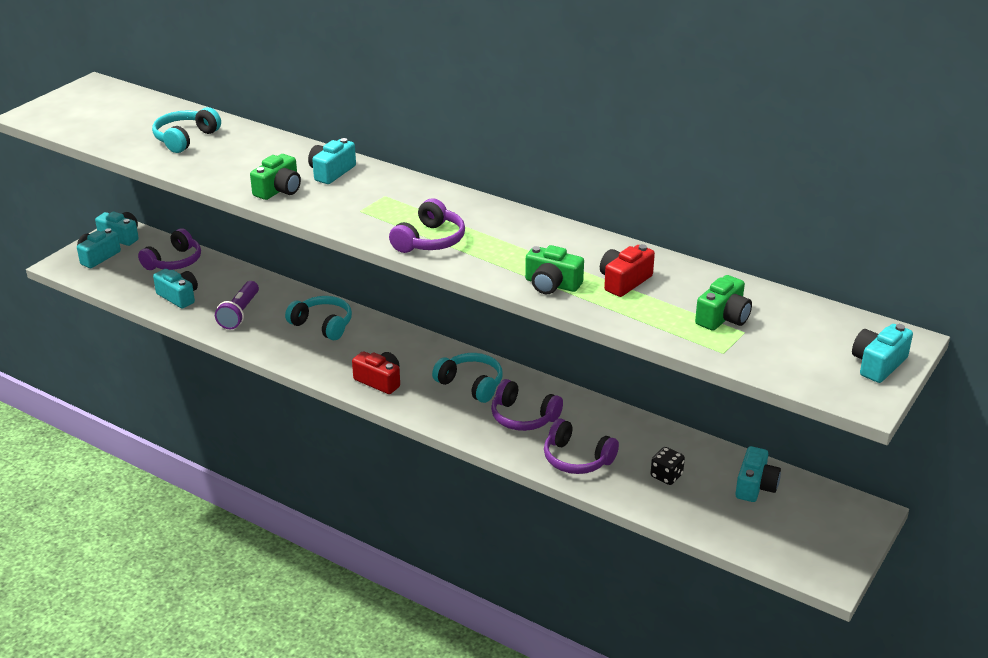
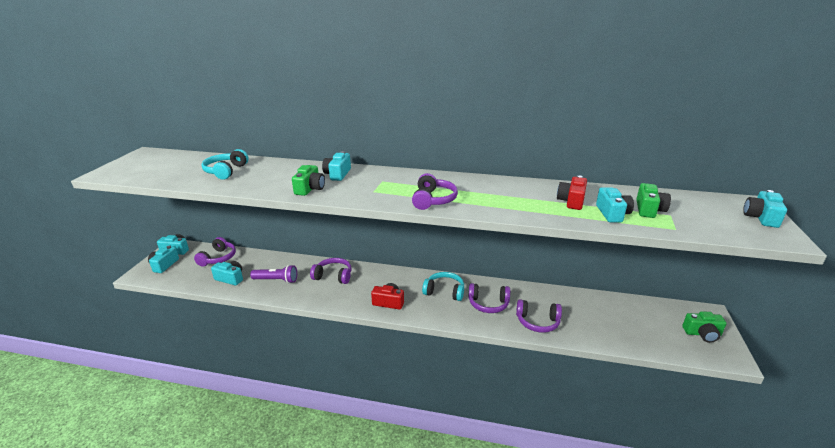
camera: 20 degrees left, 5 degrees down
purple flashlight [215,281,259,329] -> purple flashlight turned 75 degrees counterclockwise [250,265,297,283]
turquoise headphones [285,296,352,340] -> purple headphones [310,258,351,284]
green camera [525,245,584,294] -> green camera moved to [682,311,726,343]
black dice [651,447,685,485] -> none
turquoise camera [735,446,781,502] -> turquoise camera moved to [596,187,634,222]

